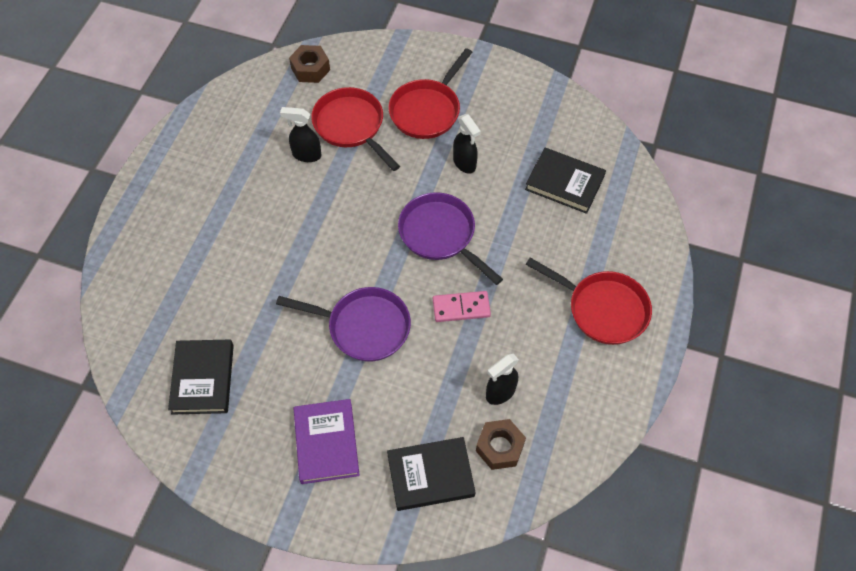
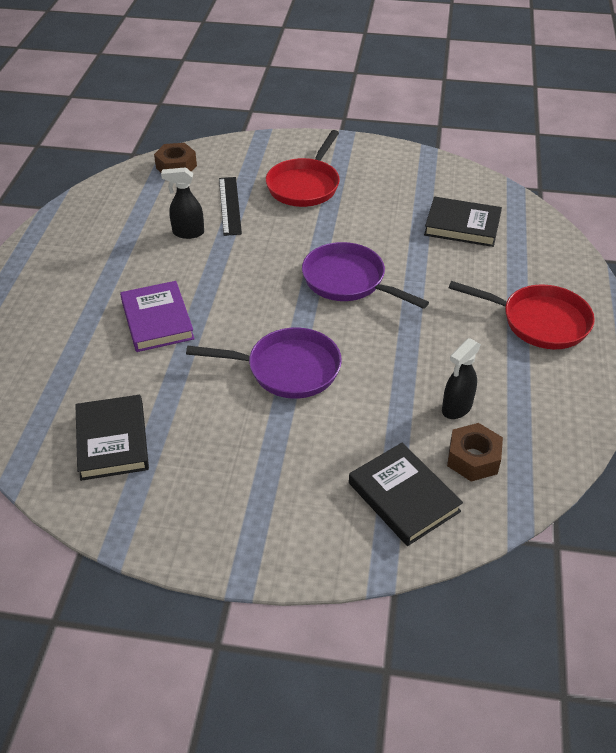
camera: 10 degrees left, 15 degrees down
purple book [293,399,360,484] -> purple book moved to [120,281,195,352]
red pan [311,87,400,171] -> black ruler [219,177,242,236]
black book [387,437,476,511] -> black book turned 75 degrees clockwise [349,443,463,546]
pink domino [433,291,491,322] -> none
black spray bottle [453,114,481,174] -> none

